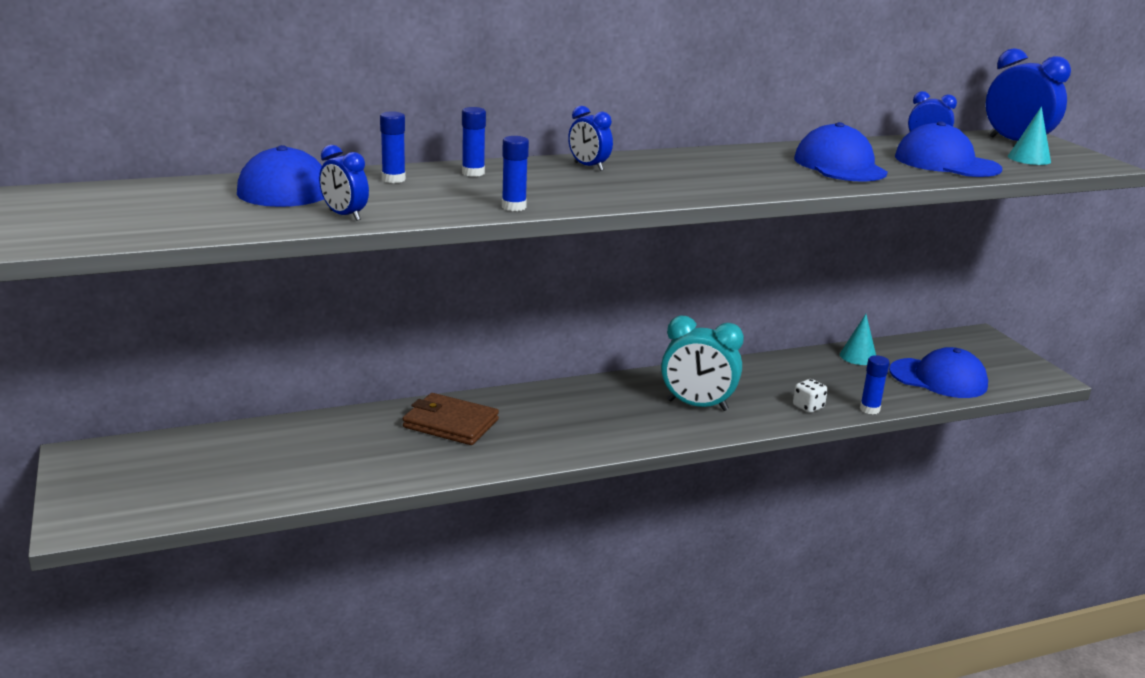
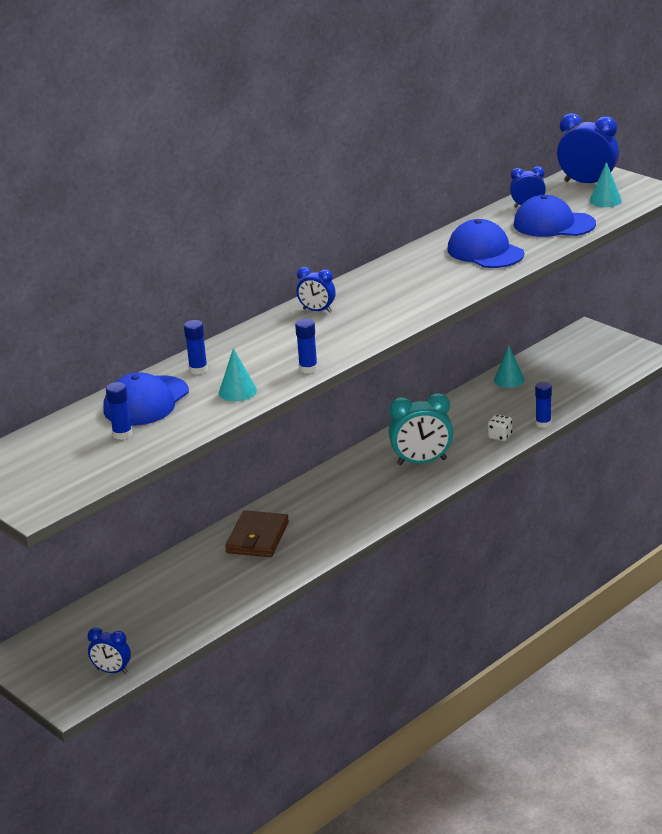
camera: 20 degrees left, 5 degrees up
blue clock [319,145,369,221] -> blue clock moved to [88,628,131,674]
brown wallet [403,393,499,445] -> brown wallet turned 75 degrees counterclockwise [225,510,289,557]
blue glue stick [462,107,486,177] -> blue glue stick moved to [106,382,132,440]
blue cap [889,347,988,398] -> none
none -> turquoise cone [219,348,257,401]

